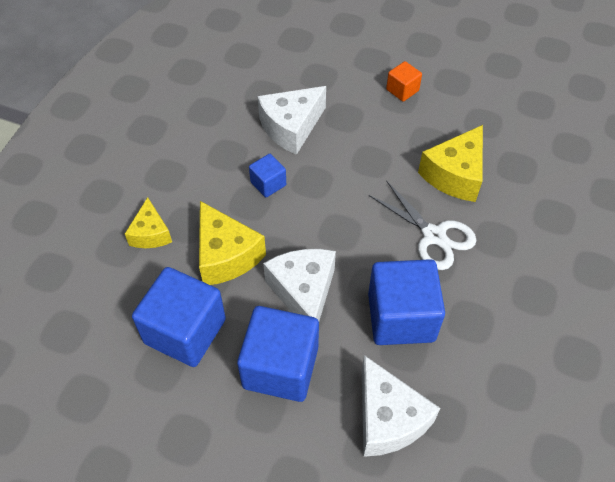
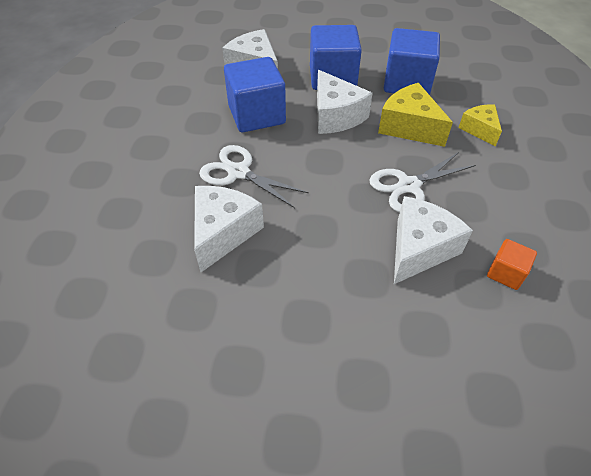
camera: 165 degrees right, 5 degrees down
blue cube [249,154,286,197] -> white scissors [369,152,476,213]
orange cube [386,61,422,102] -> orange cube moved to [487,239,537,290]
yellow cheese [418,125,483,202] -> white cheese [194,186,264,272]

